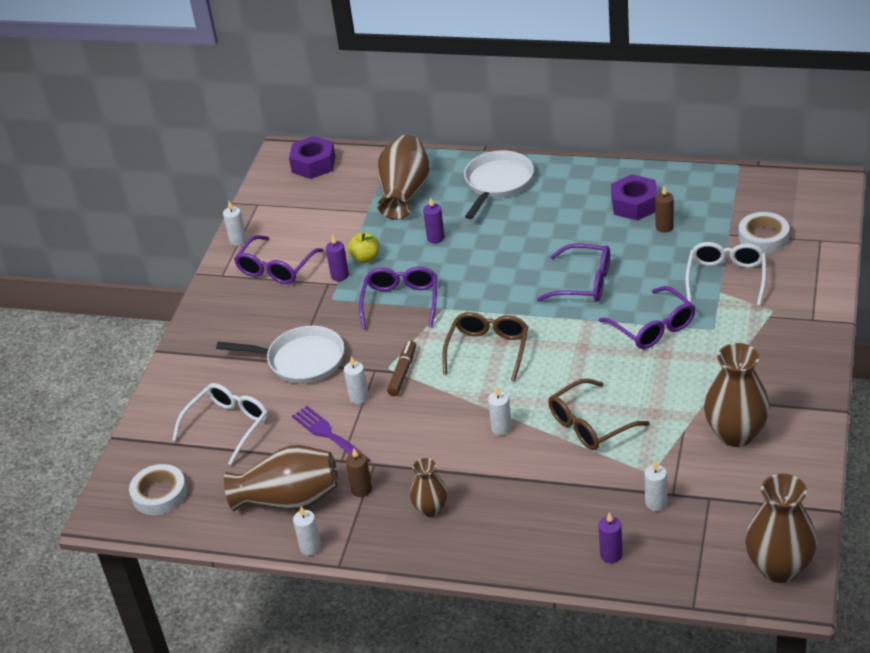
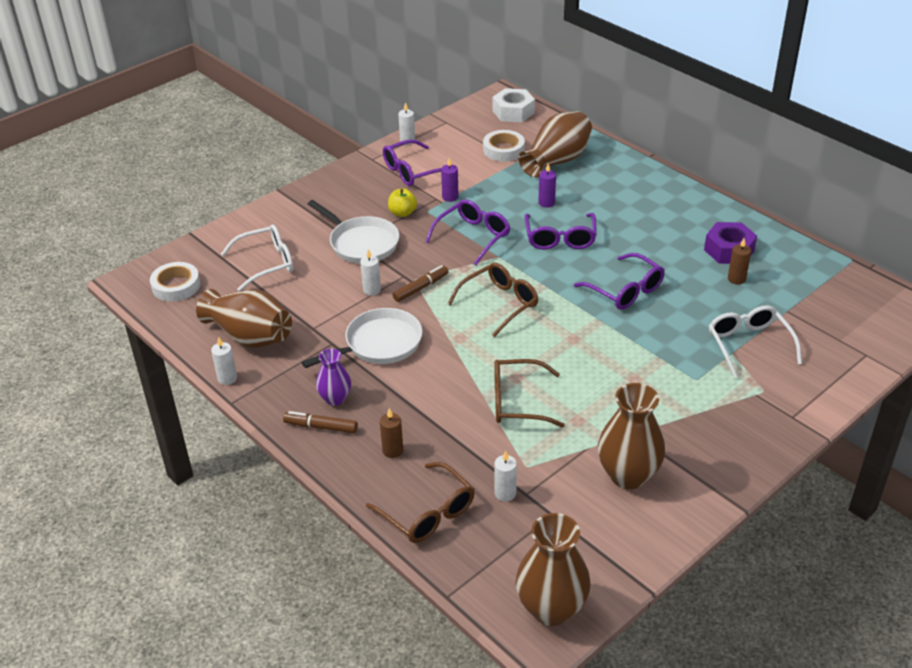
camera: 30 degrees right, 0 degrees up
purple nut [289,136,335,179] -> white nut [493,88,535,122]
purple fork [292,406,370,463] -> none
brown candle [346,448,372,497] -> brown candle moved to [380,408,403,458]
yellow apple [348,232,380,263] -> yellow apple moved to [388,188,417,217]
brown vase [410,458,447,517] -> purple vase [316,349,351,406]
white pan [464,150,534,219] -> white pan moved to [302,308,422,368]
white candle [488,387,512,436] -> none
purple glasses [599,286,695,349] -> purple glasses moved to [525,213,597,250]
purple candle [599,512,623,563] -> brown glasses [366,462,475,543]
white glasses [685,242,766,306] -> white glasses turned 60 degrees counterclockwise [709,305,802,378]
white tape [738,212,789,253] -> white tape moved to [483,130,525,162]
none -> brown marker [283,411,358,433]

